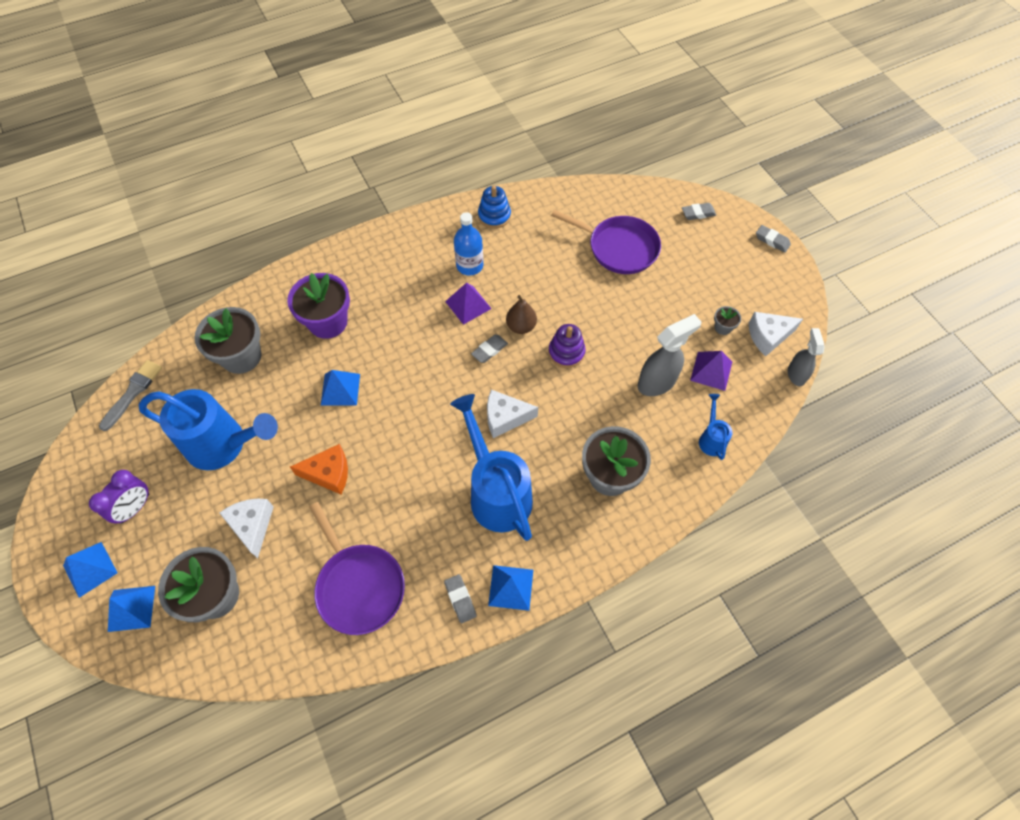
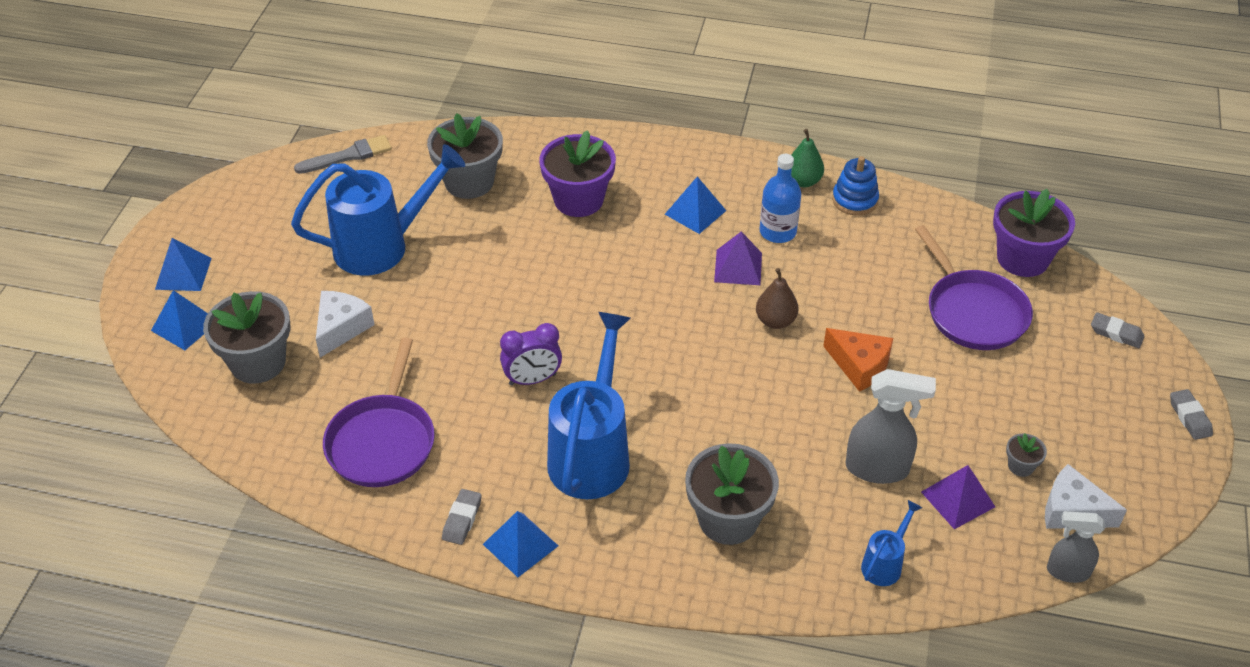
camera: 40 degrees right, 15 degrees down
purple clock [89,470,149,524] -> purple clock moved to [500,323,562,386]
blue watering can [139,389,278,470] -> blue watering can turned 75 degrees counterclockwise [291,144,465,276]
orange cheese [290,444,348,494] -> orange cheese moved to [823,328,893,392]
blue pyramid [321,370,360,405] -> blue pyramid moved to [665,176,726,234]
grey eraser [471,335,508,363] -> none
white cheese [487,390,538,438] -> none
purple stacking toy [548,324,586,368] -> none
grey spray bottle [788,328,825,386] -> grey spray bottle turned 120 degrees counterclockwise [1047,511,1105,583]
none -> green pear [791,129,824,187]
none -> purple flower pot [993,189,1075,277]

